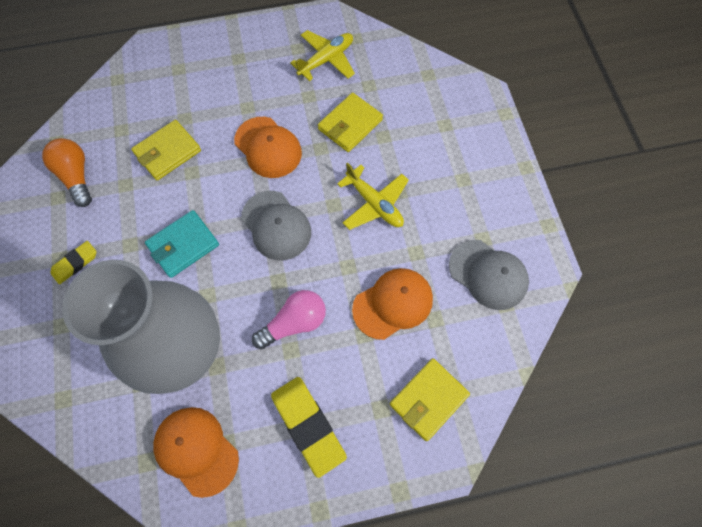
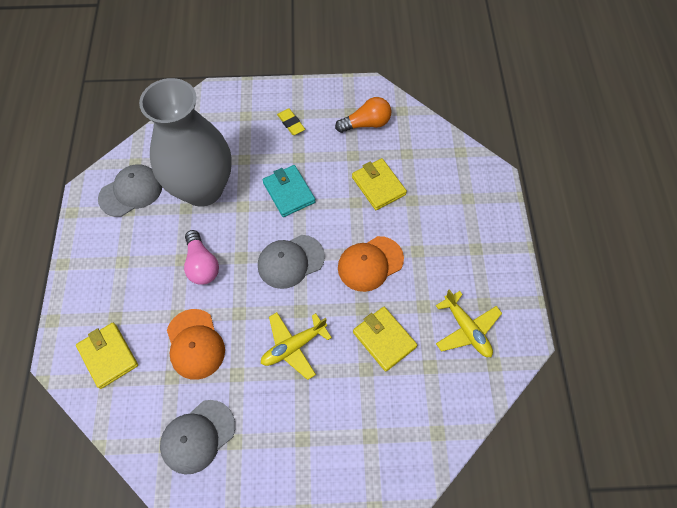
camera: 100 degrees right, 5 degrees down
orange cap [153,407,239,498] -> grey cap [98,164,162,217]
yellow eraser [271,377,347,478] -> none

